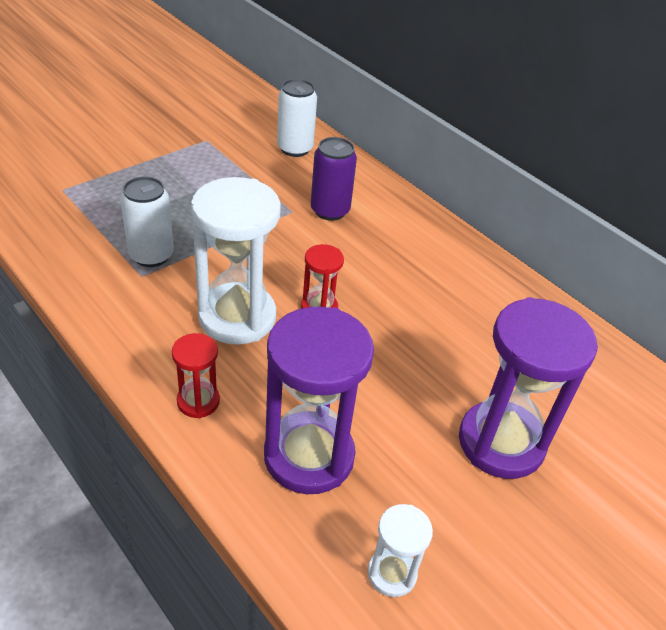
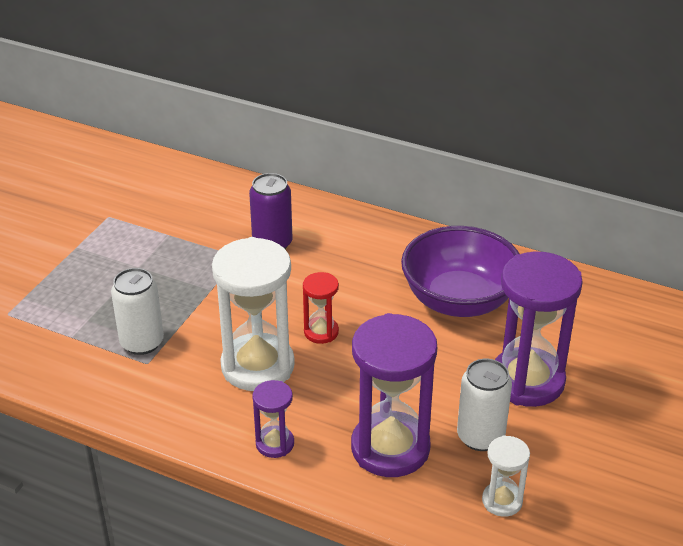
camera: 20 degrees left, 5 degrees down
red hourglass [172,333,220,418] -> purple hourglass [252,380,294,458]
white can [277,79,317,157] -> white can moved to [457,359,512,451]
none -> purple bowl [401,226,519,317]

